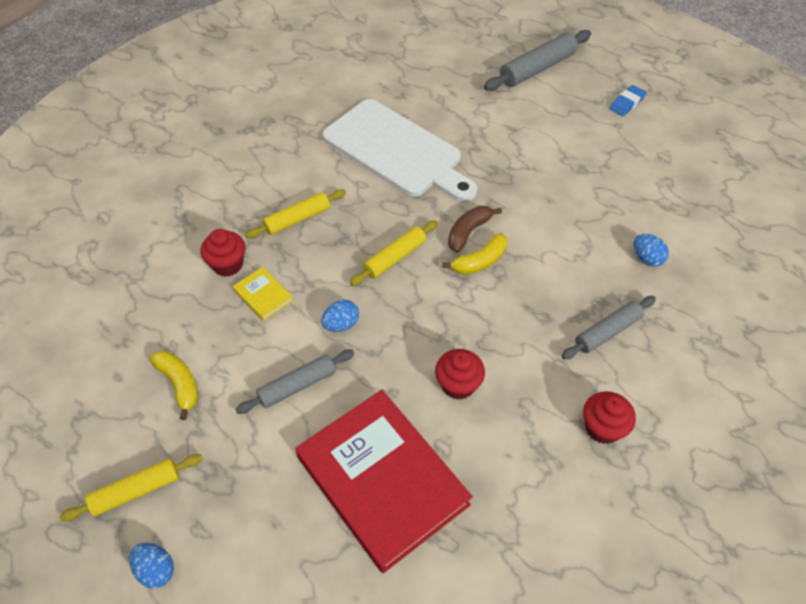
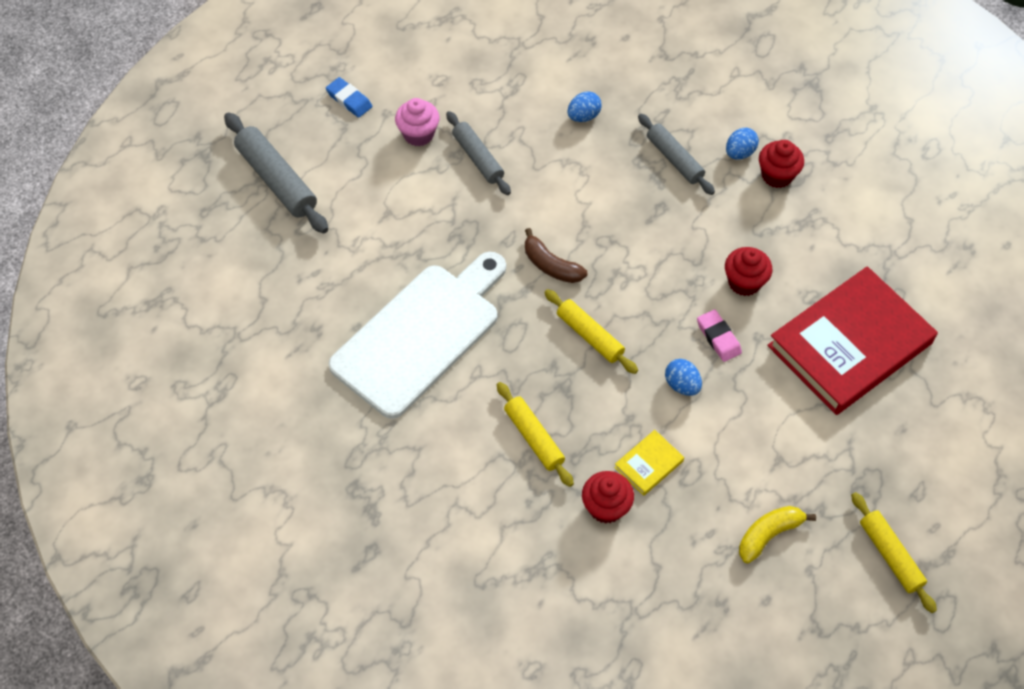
camera: 90 degrees left, 5 degrees up
blue egg [129,543,174,588] -> blue egg moved to [726,128,759,159]
grey rolling pin [235,349,355,414] -> grey rolling pin moved to [446,111,511,195]
yellow banana [442,233,507,275] -> none
none -> pink cupcake [395,98,439,146]
none -> pink eraser [697,309,742,362]

